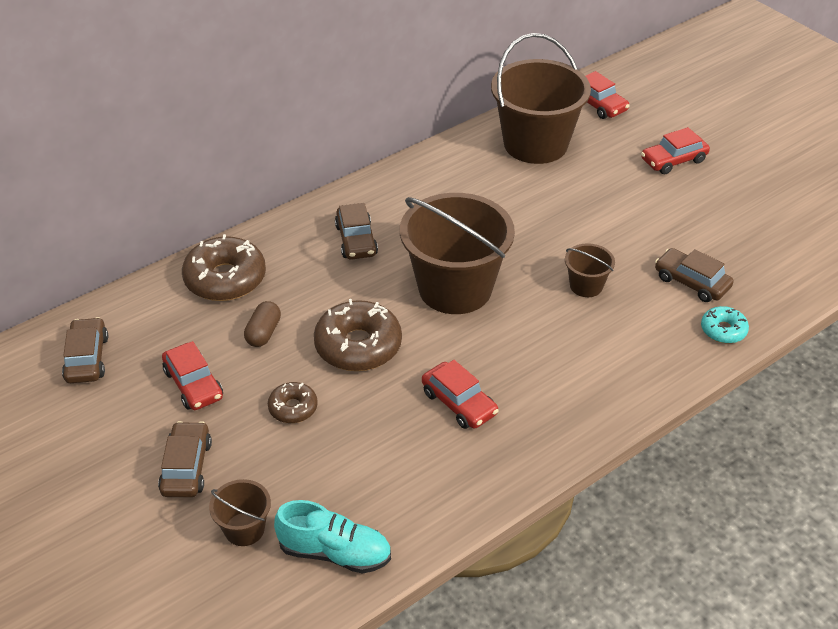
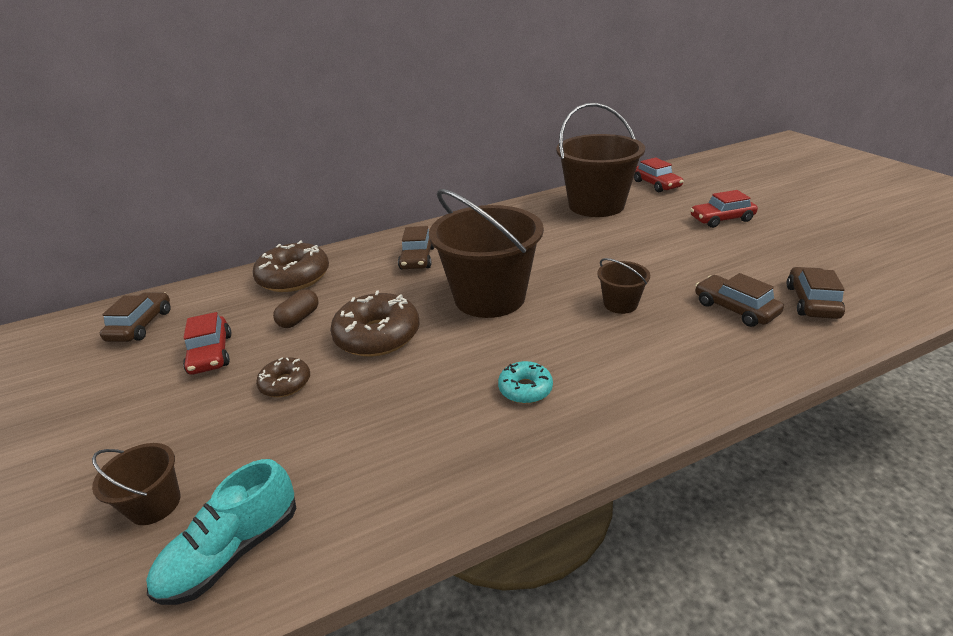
camera: 15 degrees right, 10 degrees down
brown car [158,421,212,497] -> brown car moved to [786,267,845,319]
turquoise shoe [274,500,391,574] -> turquoise shoe turned 105 degrees clockwise [146,459,296,605]
red car [422,360,498,429] -> none
turquoise donut [701,306,749,343] -> turquoise donut moved to [498,361,553,404]

